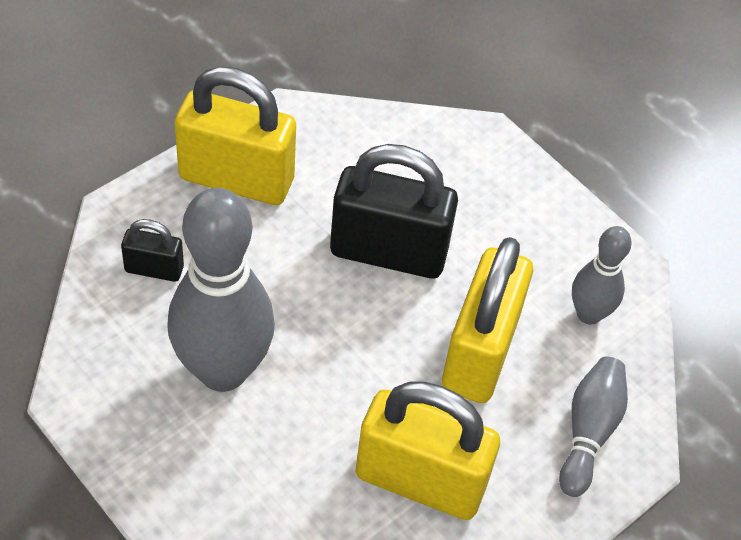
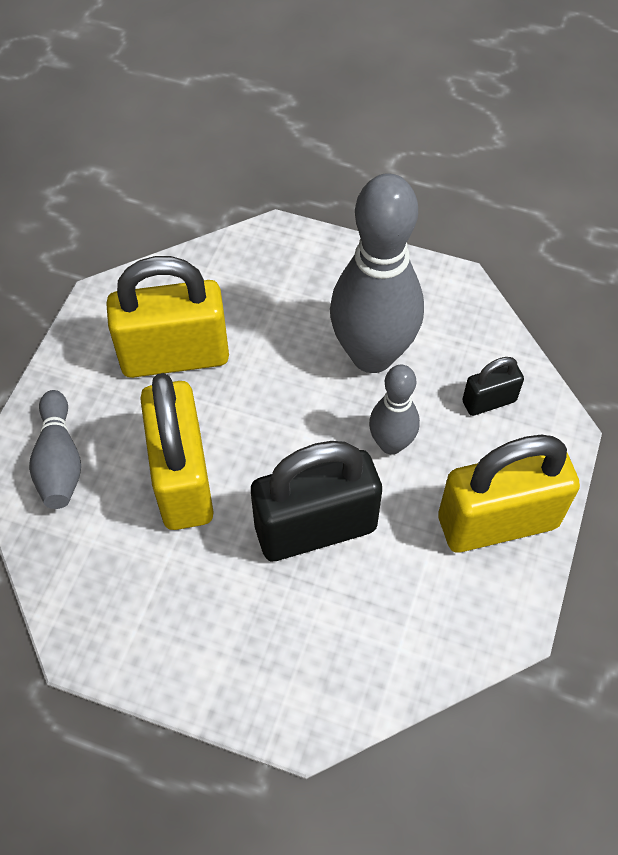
camera: 155 degrees right, 5 degrees up
grey bowling pin [572,226,632,325] -> grey bowling pin moved to [369,365,420,455]

